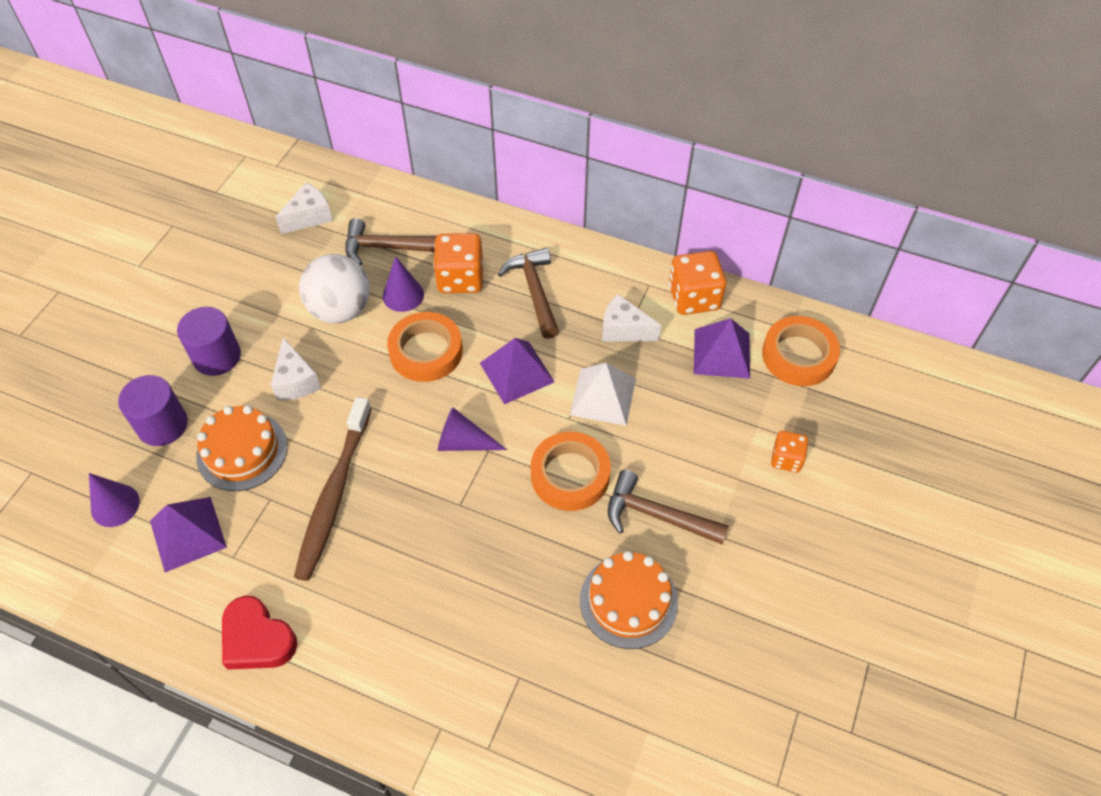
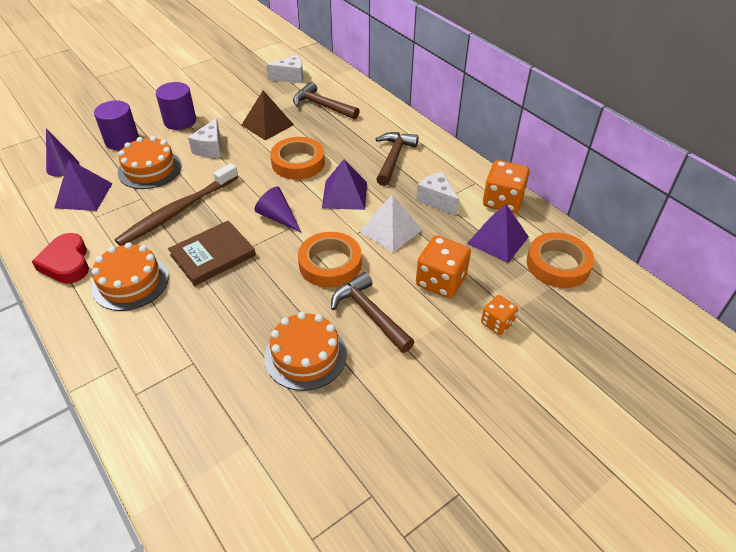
camera: 30 degrees right, 10 degrees down
white ball [299,254,370,323] -> brown pyramid [241,90,294,140]
purple cone [383,256,424,312] -> none
orange dice [433,233,483,293] -> orange dice moved to [416,236,471,298]
none -> orange cake [91,242,169,311]
none -> brown book [168,220,256,286]

